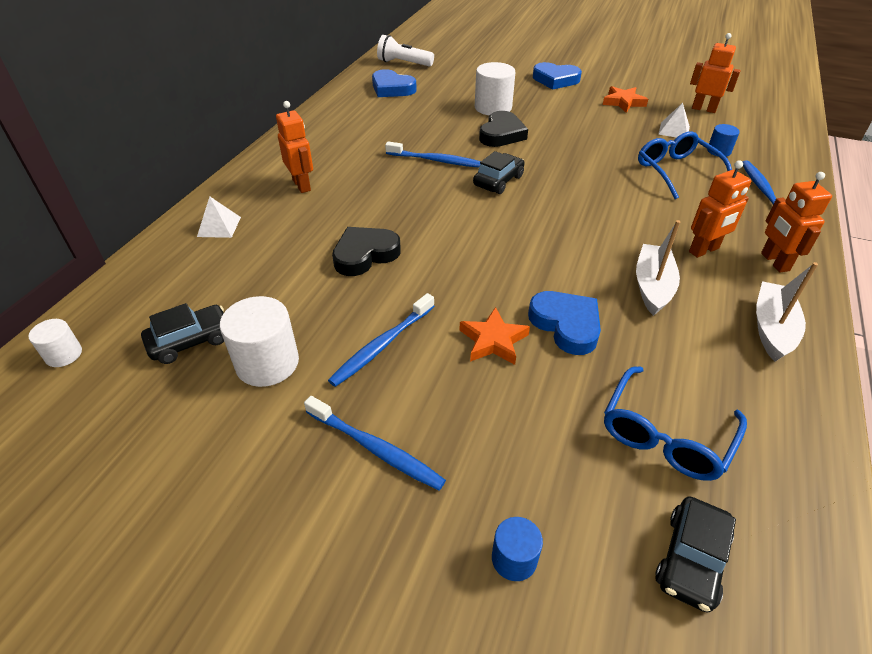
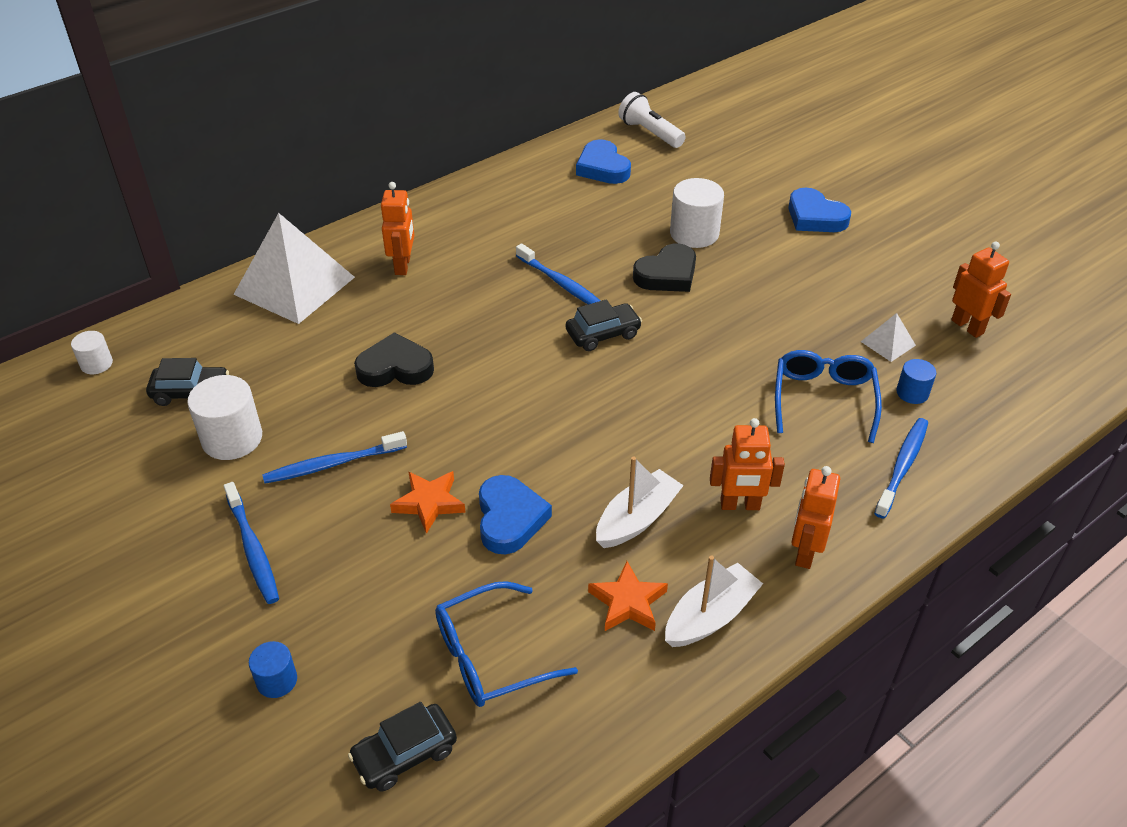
camera: 30 degrees right, 0 degrees up
white pyramid [197,196,241,238] -> white pyramid [233,213,355,324], size x2.32
orange star [603,86,648,113] -> orange star moved to [588,561,668,631]

